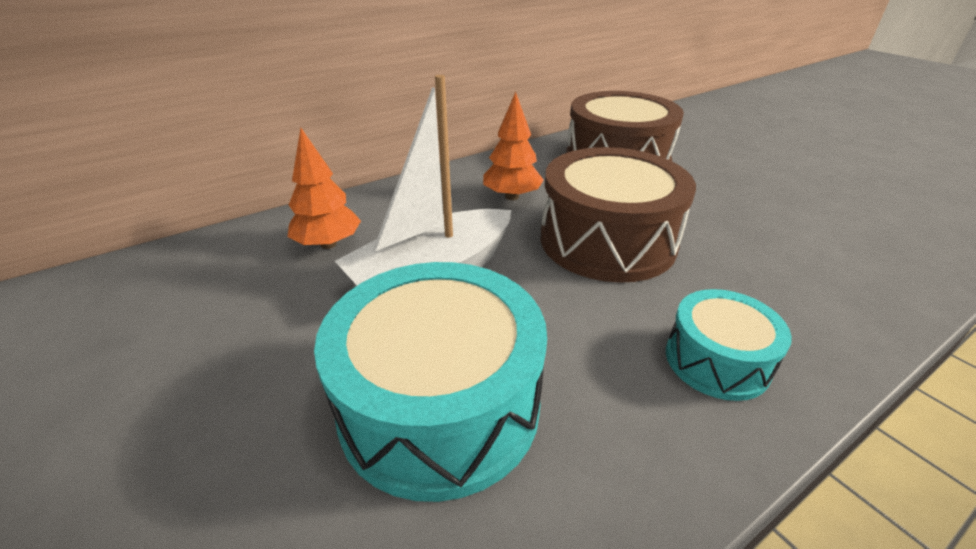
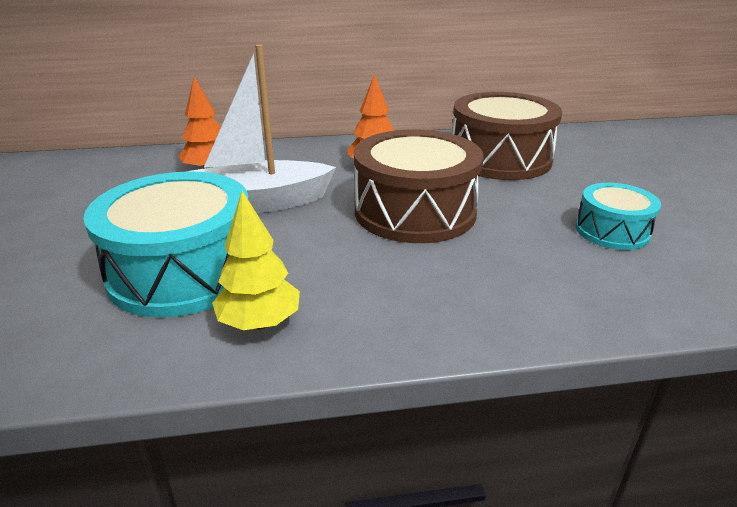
camera: 25 degrees right, 5 degrees down
turquoise drum [666,289,792,401] -> turquoise drum moved to [576,183,661,250]
none -> yellow tree [212,191,300,330]

